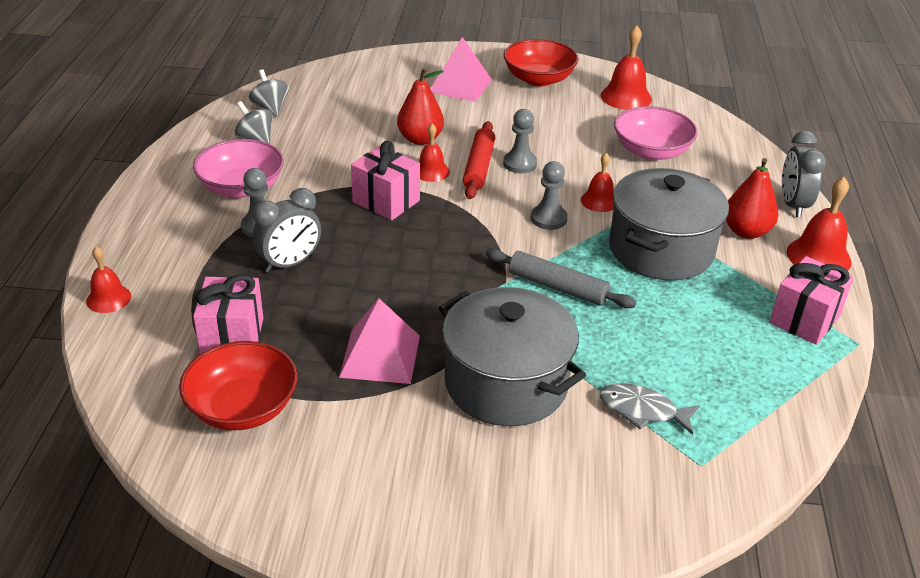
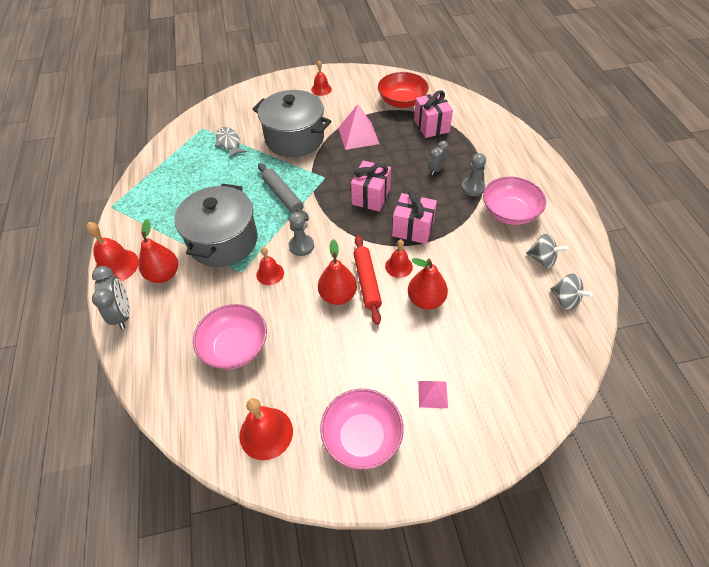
camera: 165 degrees right, 15 degrees up
red bell [86,246,131,313] -> red bell moved to [311,61,332,96]
grey clock [252,188,321,273] -> grey clock [428,140,448,175], size x0.64
pink pyramid [430,37,492,102] -> pink pyramid [418,381,448,408], size x0.56
grey rolling pin [486,249,636,308] -> grey rolling pin turned 45 degrees clockwise [258,163,309,221]
red bowl [503,39,579,86] -> pink bowl [320,389,404,470]
grey pawn [503,109,537,173] -> red pear [318,239,357,305]
grey fish [600,383,700,435] -> grey fish turned 120 degrees counterclockwise [215,127,247,158]
pink gift [769,256,854,345] -> pink gift moved to [351,161,391,211]

